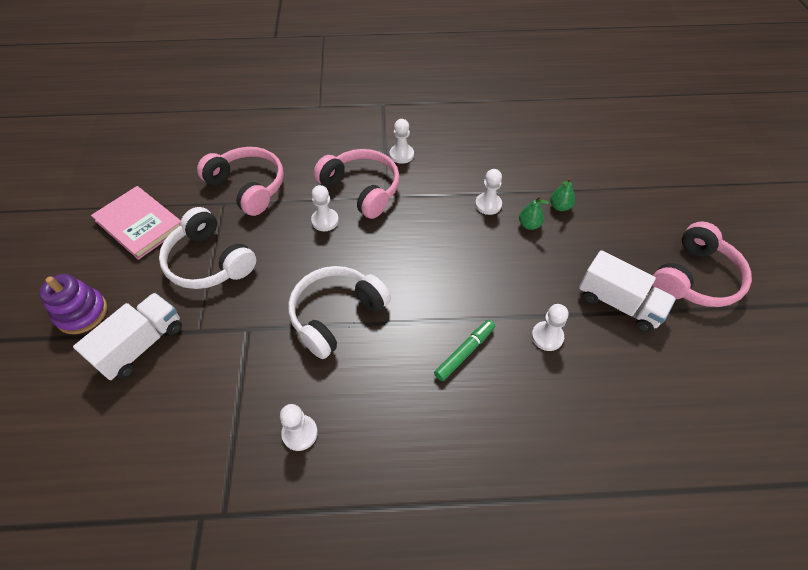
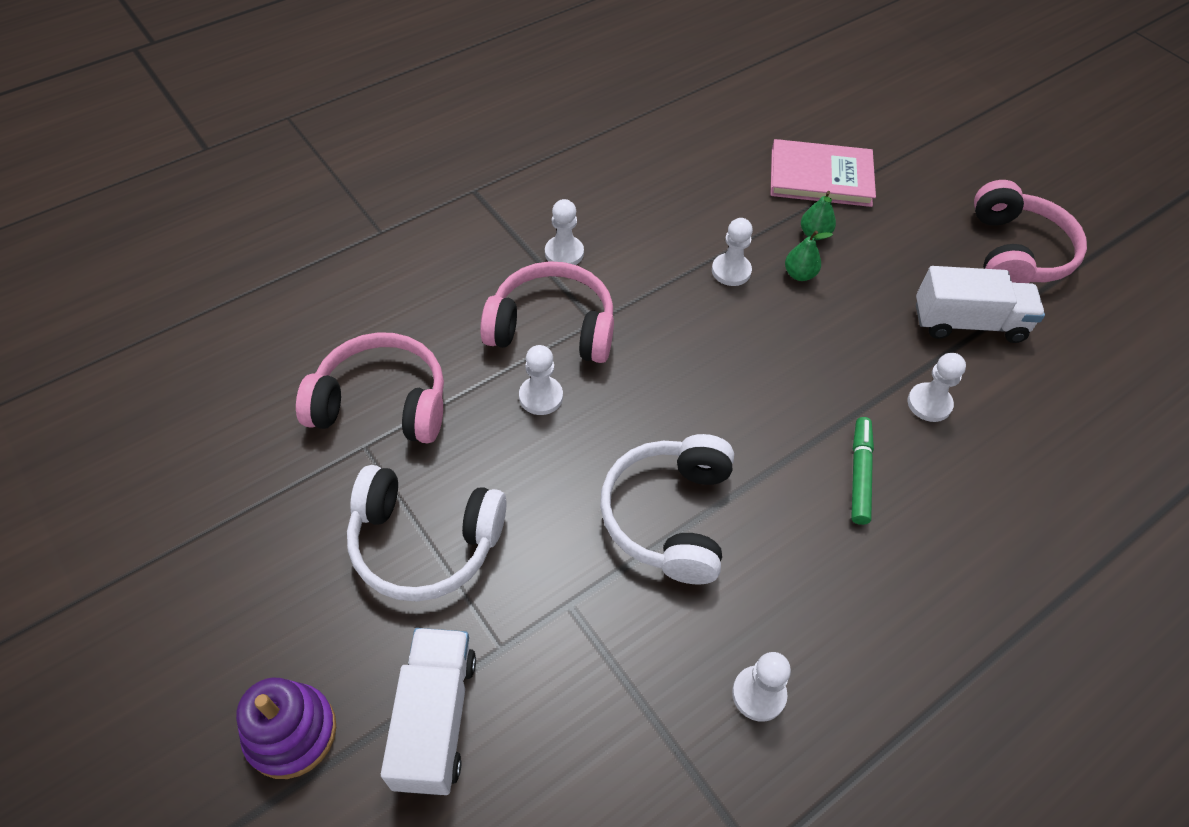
camera: 35 degrees left, 0 degrees up
pink book [91,186,181,260] -> pink book moved to [771,139,876,207]

